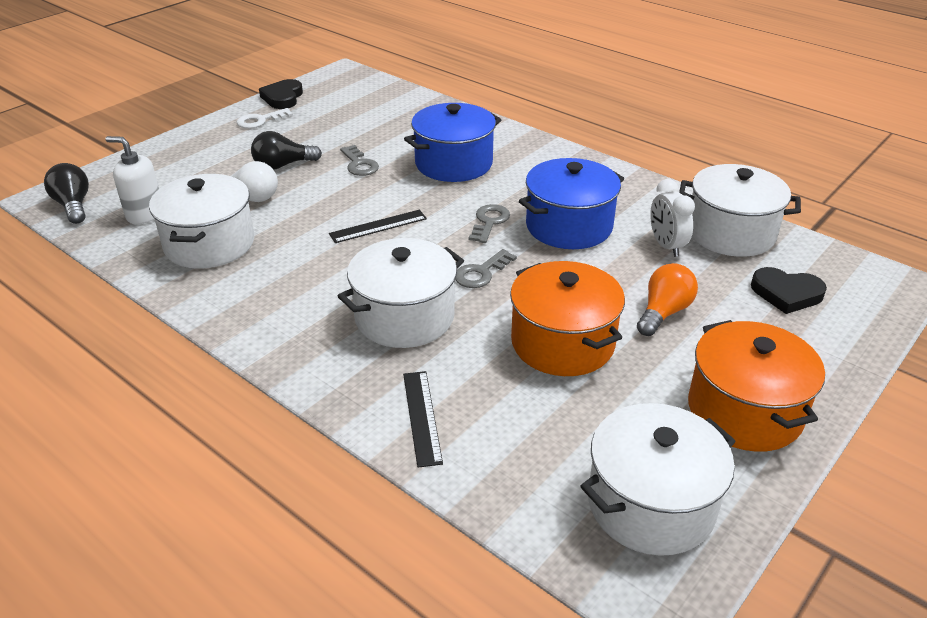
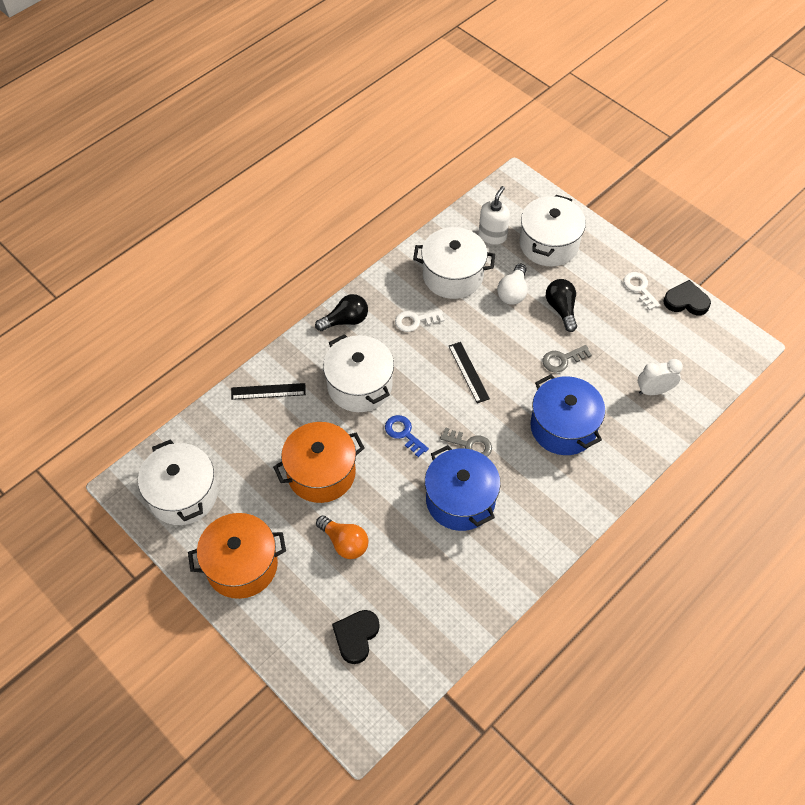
camera: 95 degrees right, 20 degrees up
black light bulb [44,163,89,224] -> black light bulb moved to [315,294,368,331]
grey key [455,249,517,288] -> blue key [385,415,429,457]
white clock [650,179,695,257] -> white clock moved to [638,359,683,395]
white pot [679,164,801,257] -> white pot moved to [520,195,586,267]
none -> white key [395,310,444,332]

